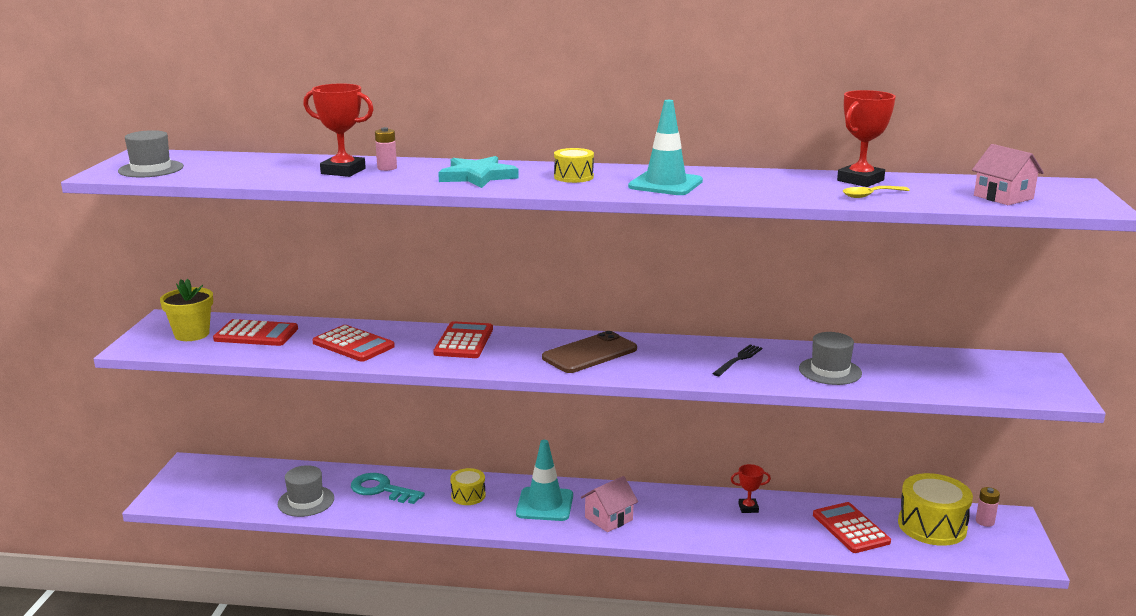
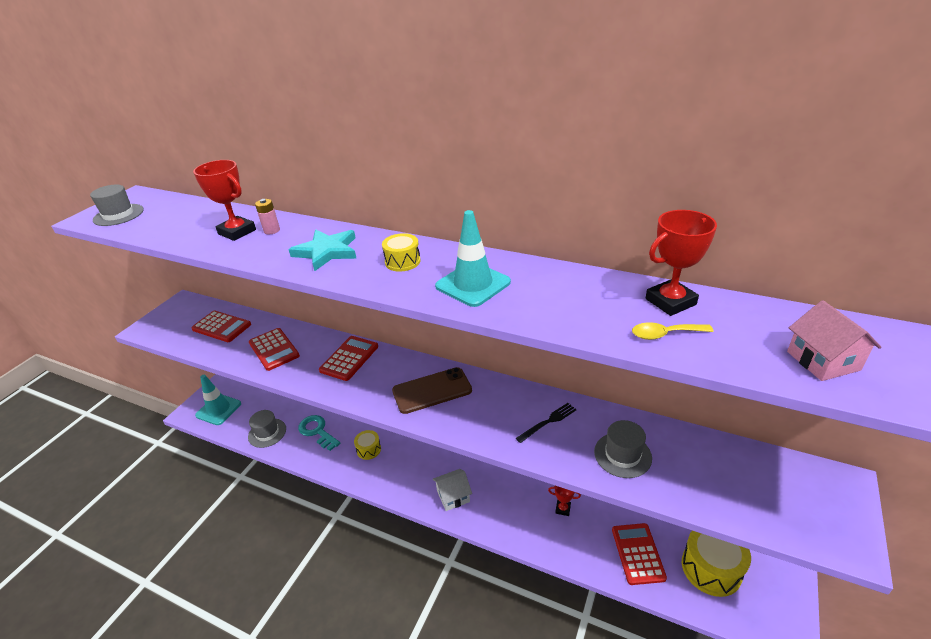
camera: 20 degrees right, 15 degrees up
yellow flower pot [160,279,213,341] -> none
turquoise traffic cone [516,440,573,521] -> turquoise traffic cone moved to [195,375,241,425]
pink house [581,476,638,532] -> white house [433,469,472,511]
pink battery [976,487,1000,527] -> none

